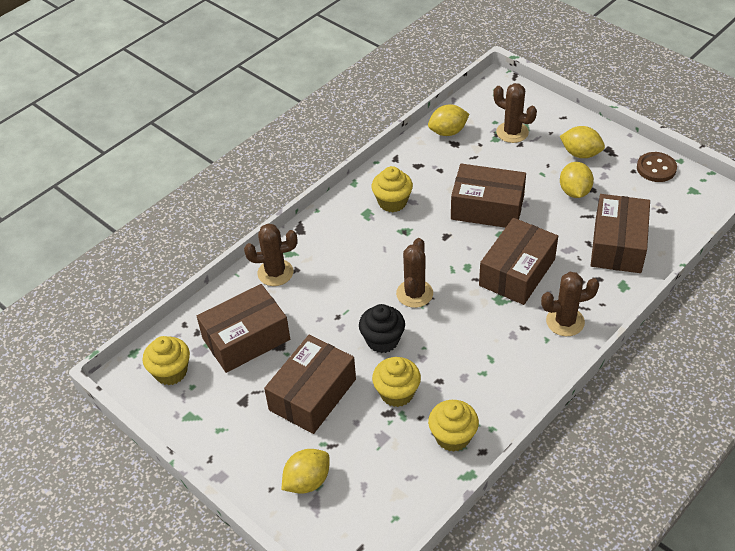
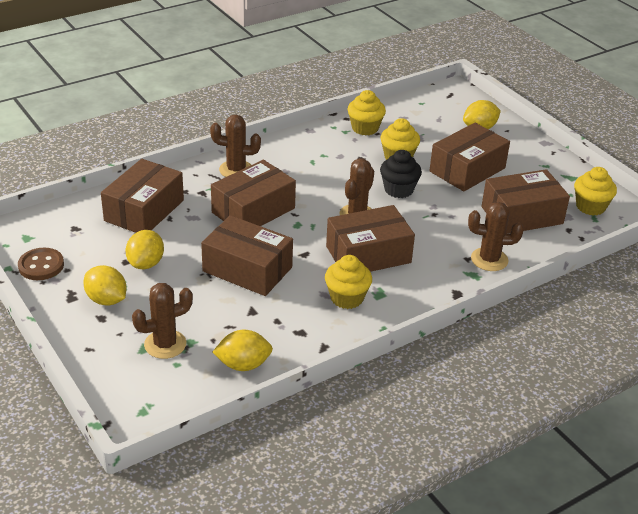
camera: 170 degrees left, 10 degrees down
brown cactus [493,83,537,143] -> brown cactus turned 75 degrees counterclockwise [132,283,193,359]
none -> brown box [326,205,415,272]

